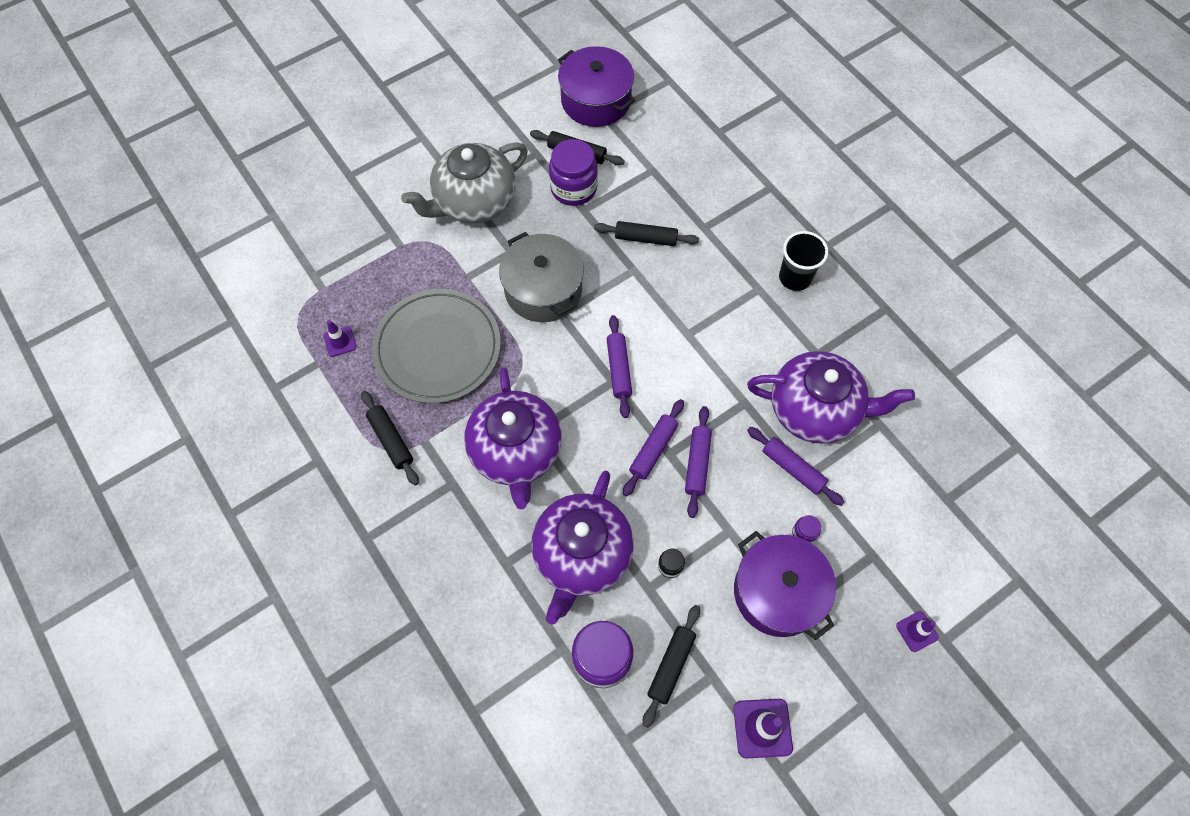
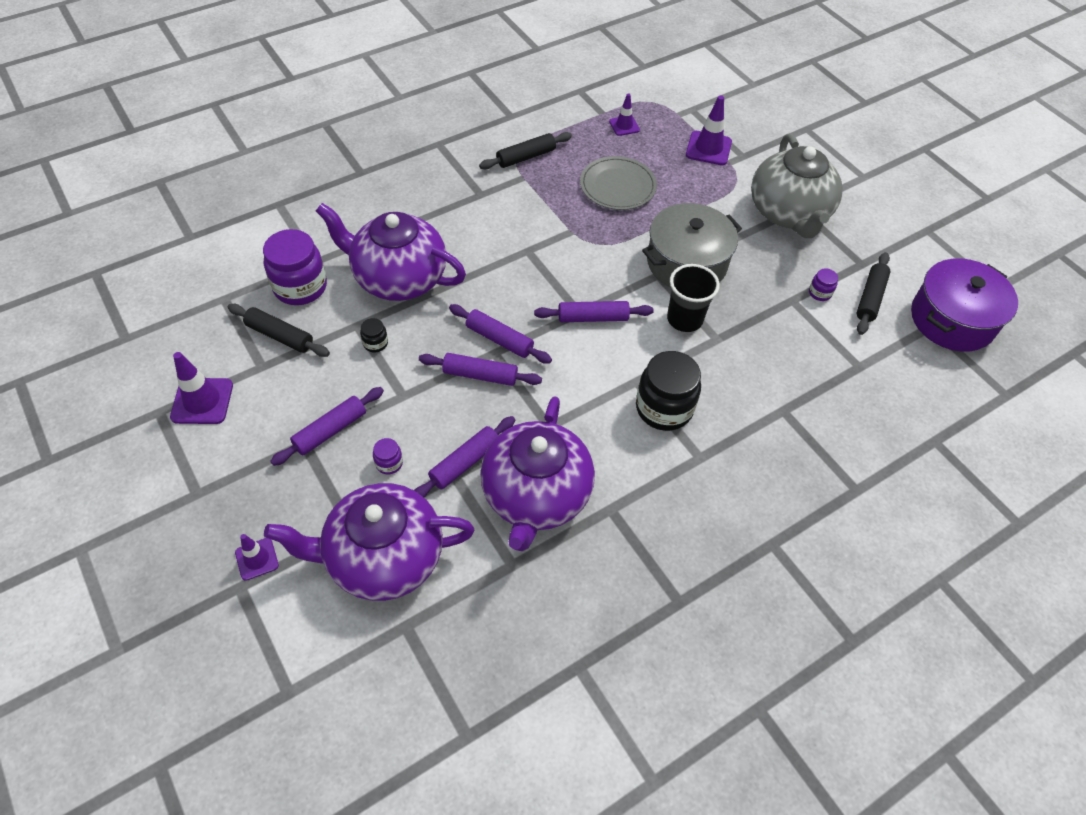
camera: 90 degrees right, 10 degrees down
grey plate [372,289,501,403] -> grey plate [580,156,657,210], size x0.64
grey teapot [401,142,528,224] -> grey teapot turned 150 degrees counterclockwise [751,133,843,238]
purple teapot [464,367,562,509] -> purple teapot moved to [264,483,474,601]
purple jar [549,139,598,206] -> purple jar [809,268,838,301], size x0.45
black rolling pin [594,221,699,246] -> none
purple pot [734,531,836,640] -> purple rolling pin [270,387,384,466]
black cup [779,231,828,291] -> black cup moved to [667,264,720,332]
none -> black jar [636,351,701,431]
none -> purple traffic cone [686,95,732,165]

